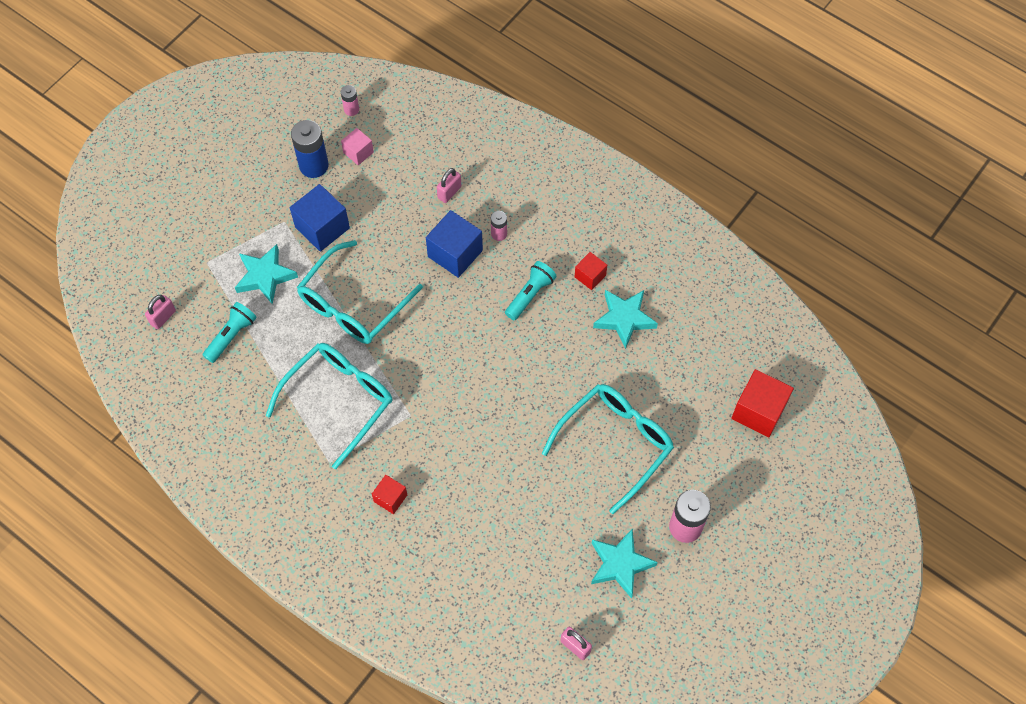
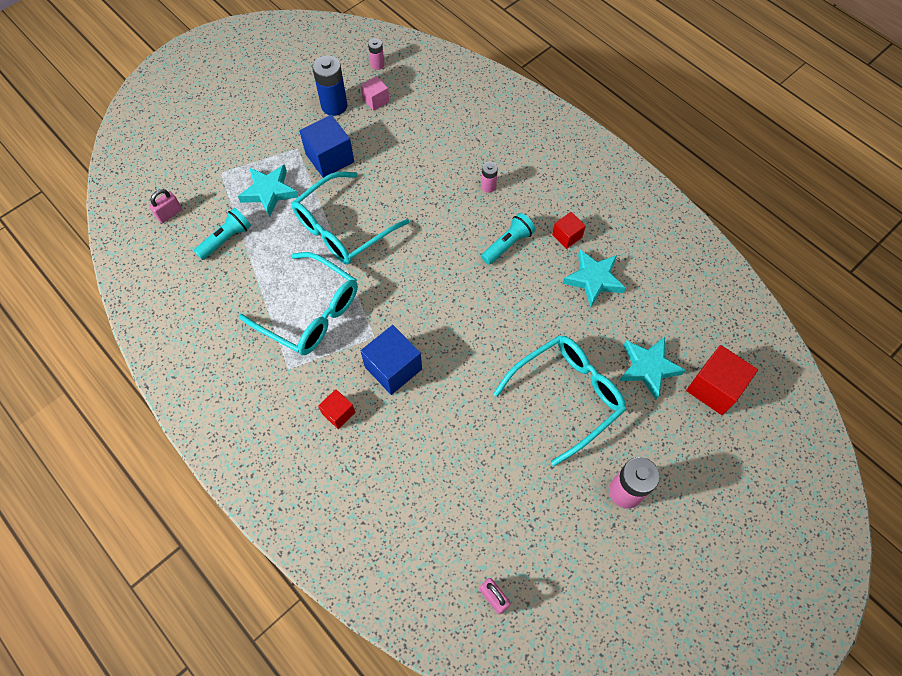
camera: 10 degrees right, 0 degrees up
turquoise glasses [266,343,393,469] -> turquoise glasses turned 75 degrees clockwise [239,252,358,355]
blue cube [426,210,483,278] -> blue cube moved to [361,325,422,395]
pink padlock [437,168,462,203] -> none
turquoise star [591,528,658,599] -> turquoise star moved to [619,337,686,399]

